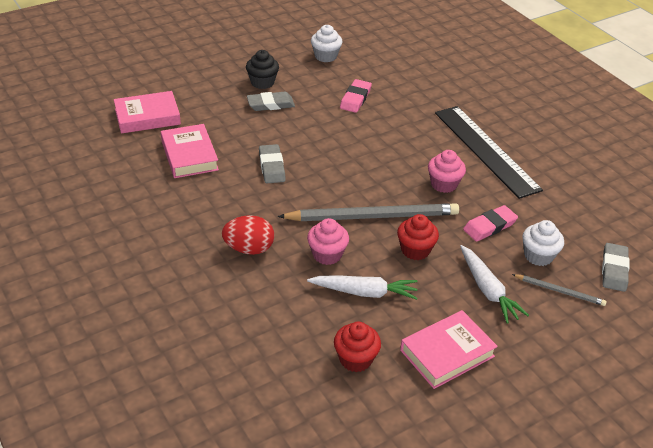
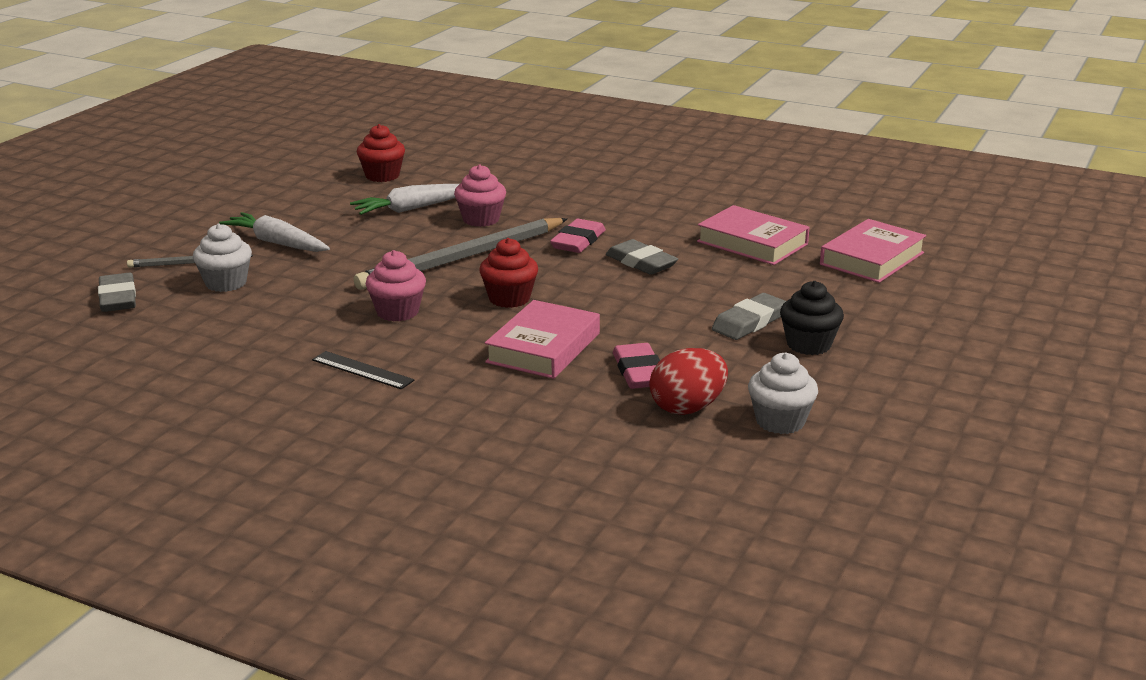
camera: 150 degrees right, 15 degrees down
red egg [222,215,274,255] -> red egg moved to [649,348,728,415]
red cupcake [397,214,439,260] -> red cupcake moved to [479,238,538,308]
pink book [400,310,498,389] -> pink book moved to [485,300,600,379]
black ruler [435,106,543,199] -> black ruler [312,351,415,389], size x0.42
pink eraser [463,205,518,242] -> pink eraser moved to [550,219,606,253]

